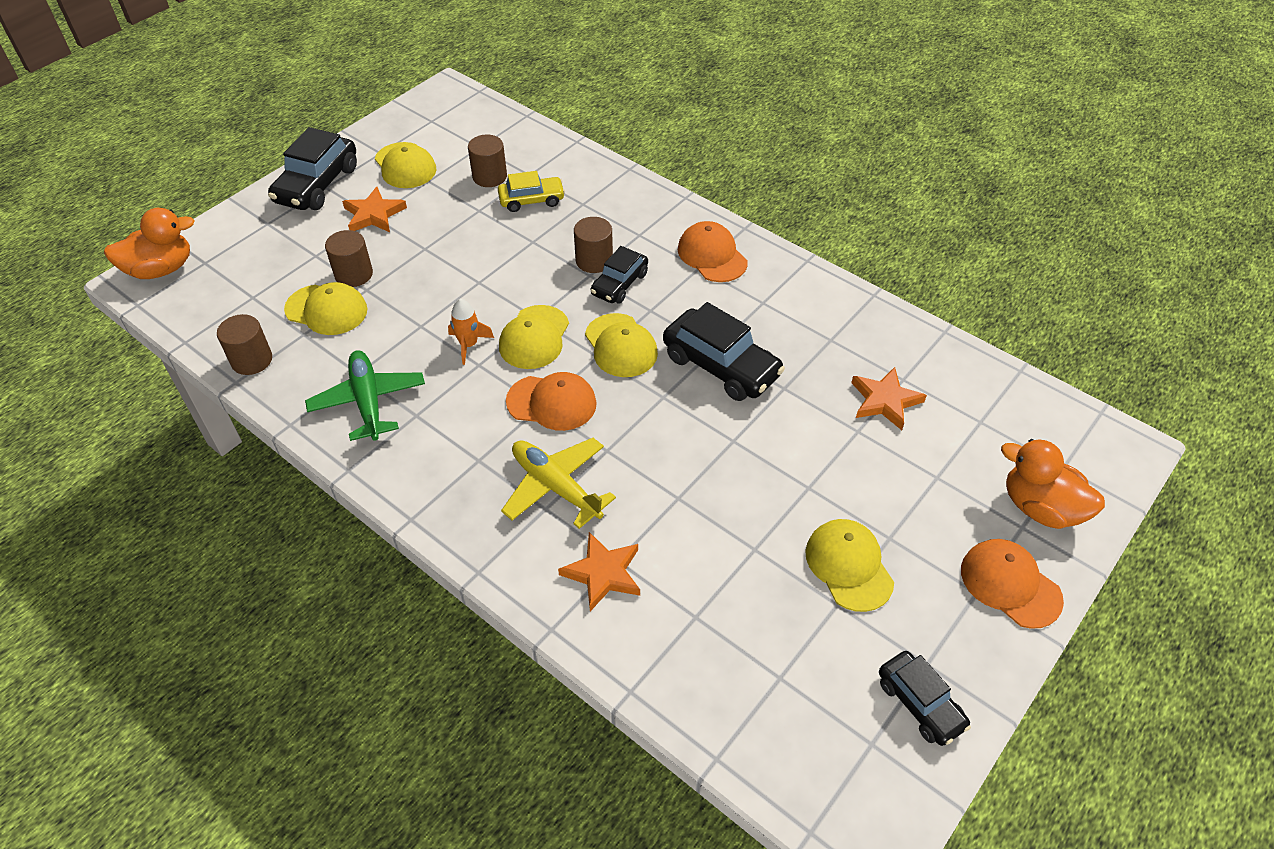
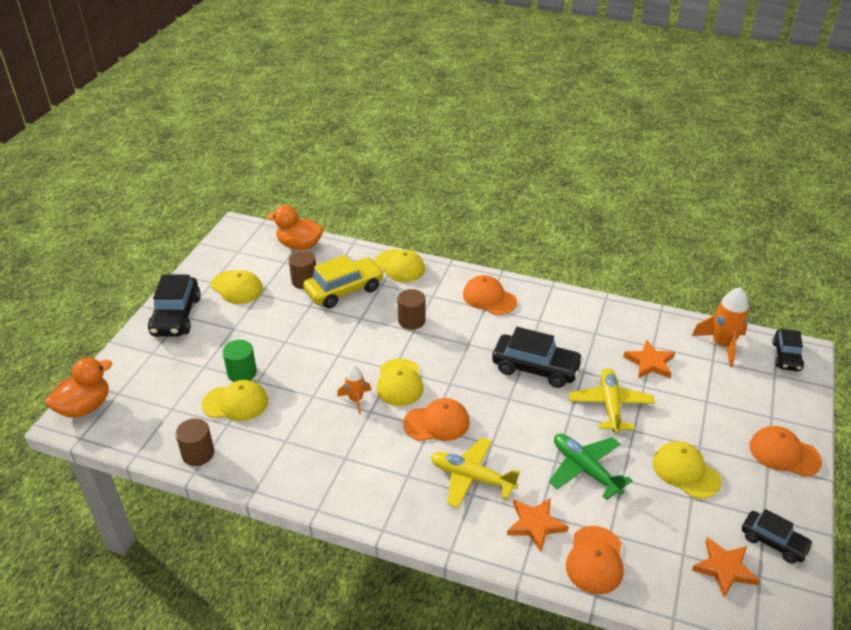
camera: 20 degrees left, 10 degrees down
green plane [305,350,425,441] -> green plane moved to [549,434,633,500]
brown cylinder [325,230,373,287] -> green cylinder [223,340,257,382]
orange star [342,187,407,232] -> orange star moved to [692,537,760,598]
yellow car [498,171,565,212] -> yellow car [303,255,384,309], size x1.61
yellow cap [585,313,658,377] -> yellow cap moved to [375,249,425,282]
black car [591,246,648,304] -> black car moved to [772,329,804,371]
orange duck [1001,439,1105,529] -> orange duck moved to [267,205,323,250]
none -> orange cap [566,526,623,594]
none -> yellow plane [569,368,655,434]
none -> orange rocket [692,287,749,367]

